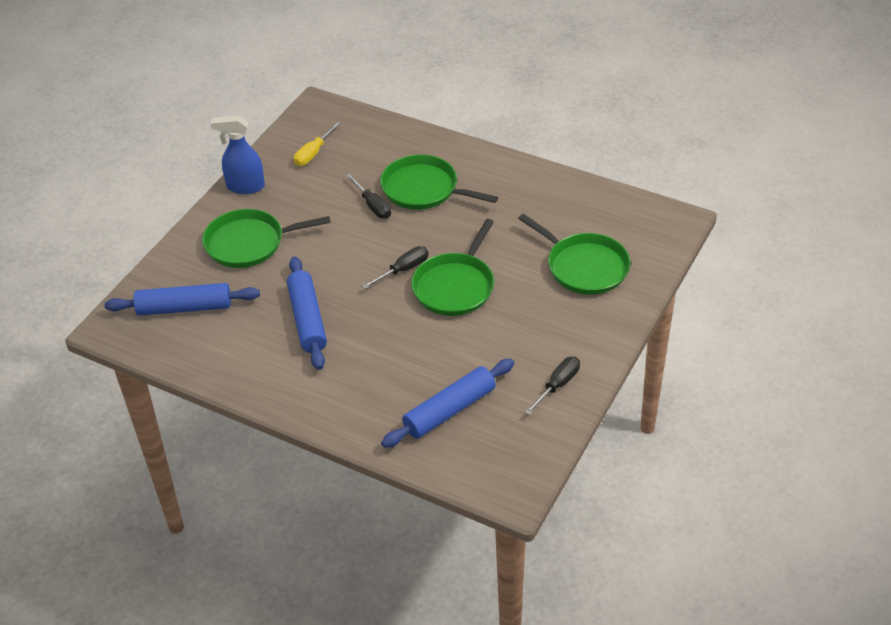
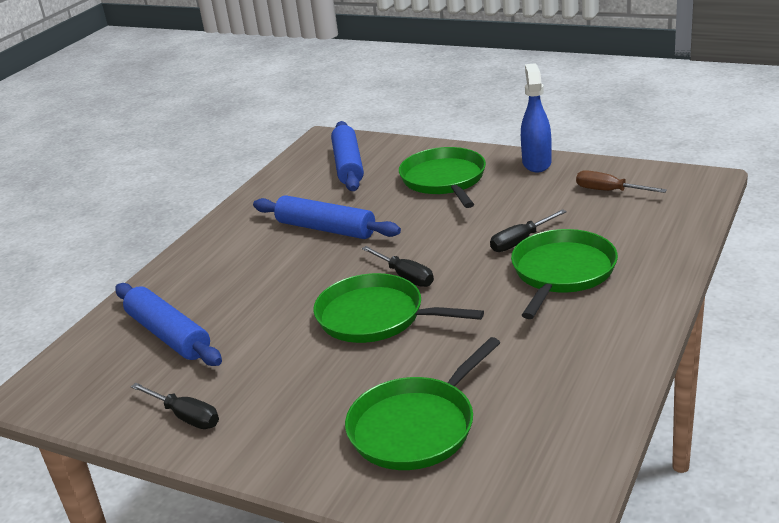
camera: 90 degrees right, 15 degrees down
blue rolling pin [287,256,327,370] -> blue rolling pin turned 45 degrees clockwise [253,195,401,239]
yellow screwdriver [294,122,341,166] -> brown screwdriver [576,170,667,193]

